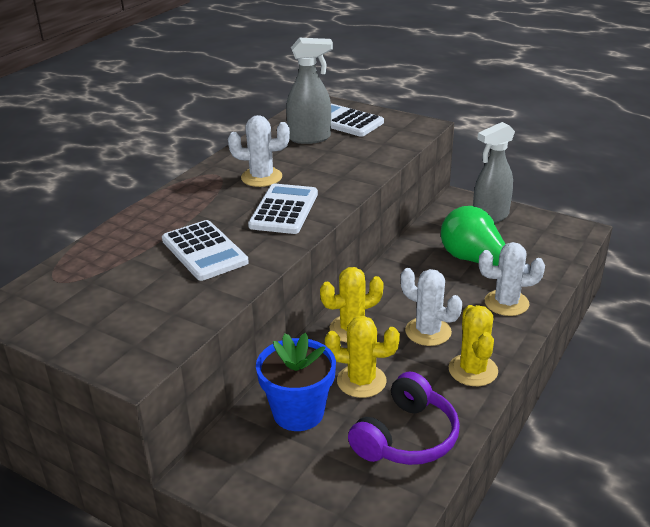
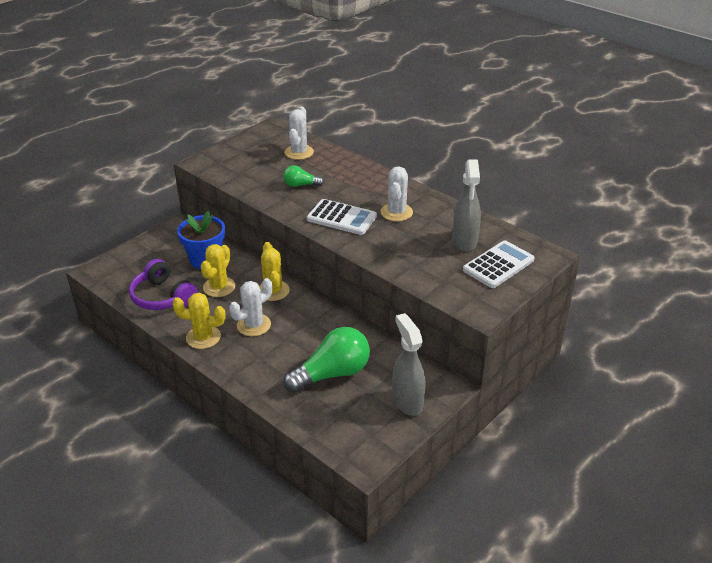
camera: 100 degrees right, 5 degrees up
white calculator [162,220,249,281] -> green light bulb [283,165,324,187]
white cactus [479,242,545,316] -> white cactus moved to [284,106,314,160]

